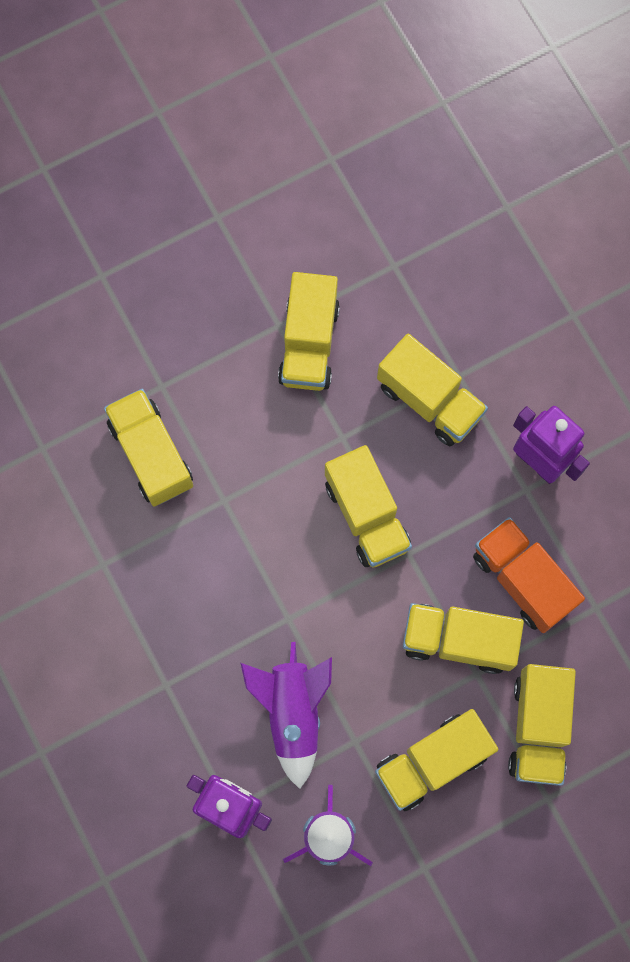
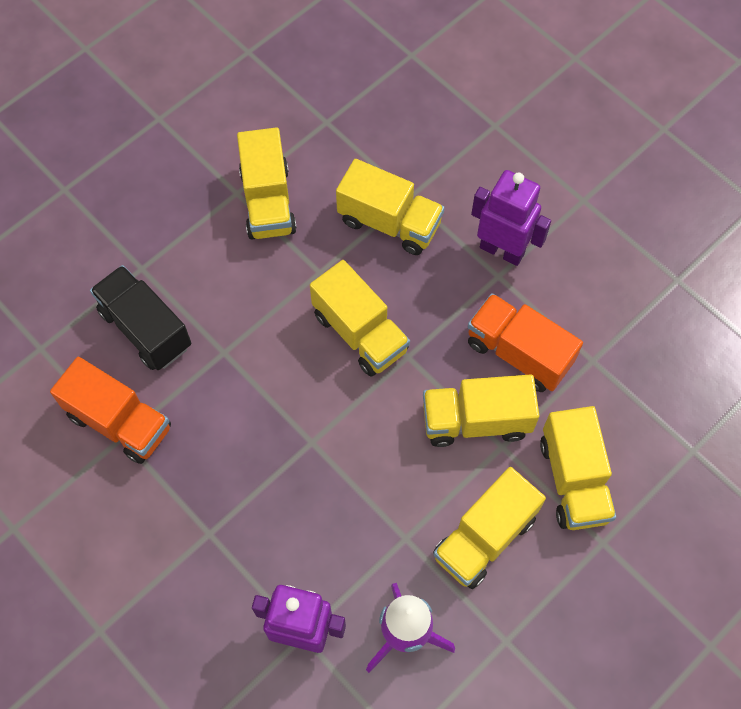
camera: 15 degrees left, 10 degrees down
yellow truck [104,389,193,507] -> black truck [90,265,191,370]
purple rocket [240,642,332,789] -> none
none -> orange truck [50,357,171,464]

